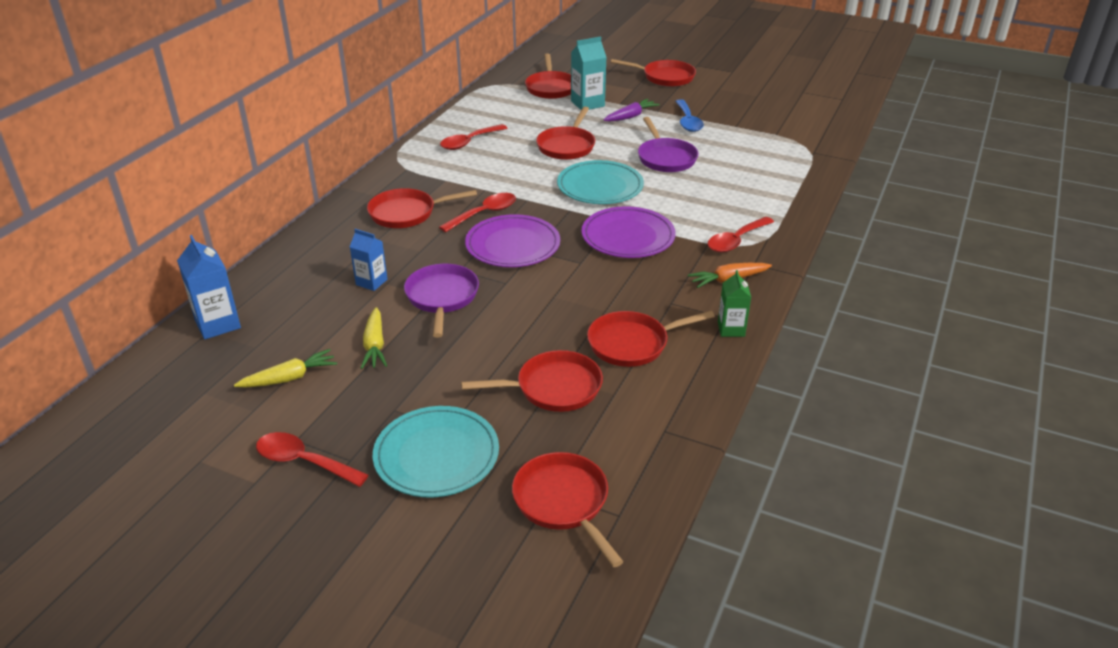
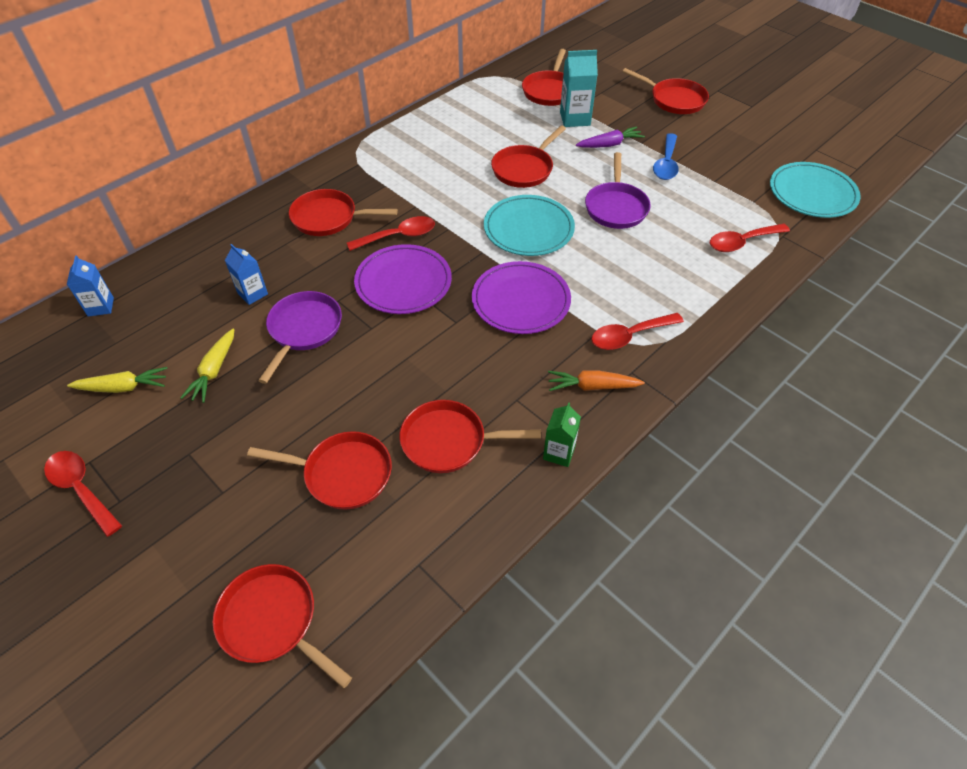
camera: 20 degrees right, 15 degrees up
blue carton [177,235,241,339] -> blue carton [67,255,114,317], size x0.66
turquoise plate [373,406,499,497] -> turquoise plate moved to [770,162,861,218]
red spoon [440,124,508,150] -> red spoon moved to [710,224,790,252]
red pan [512,452,624,567] -> red pan turned 45 degrees counterclockwise [213,564,352,688]

